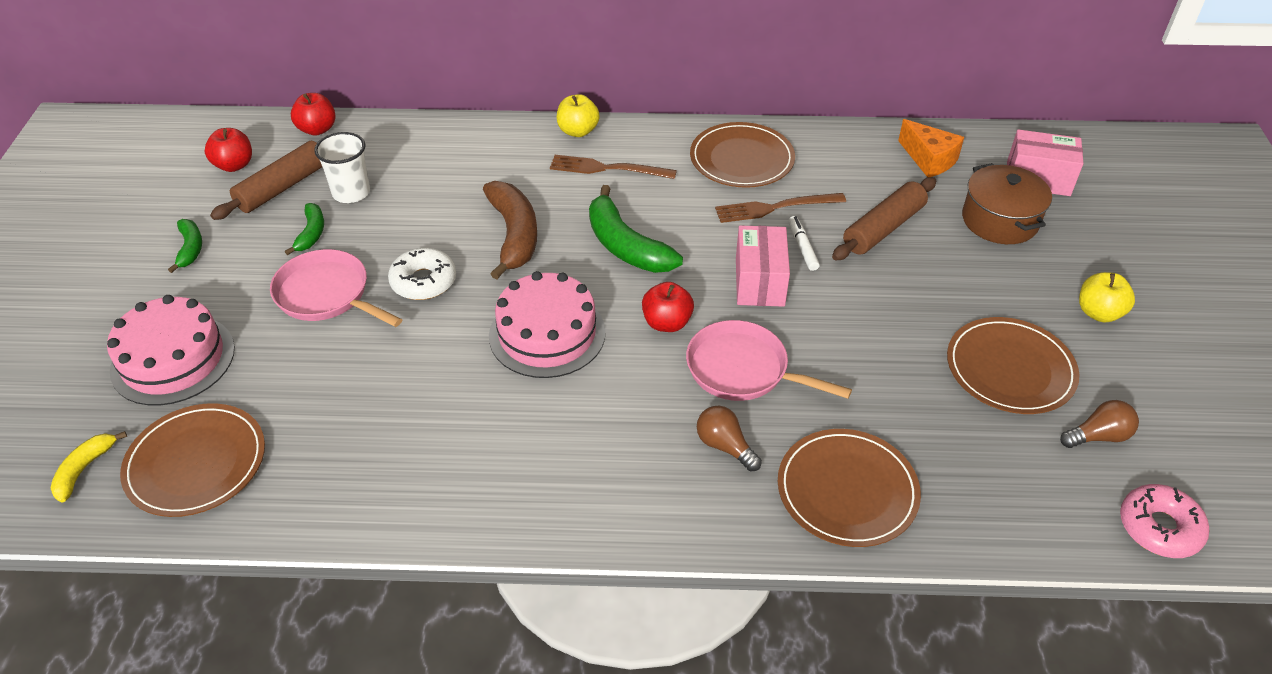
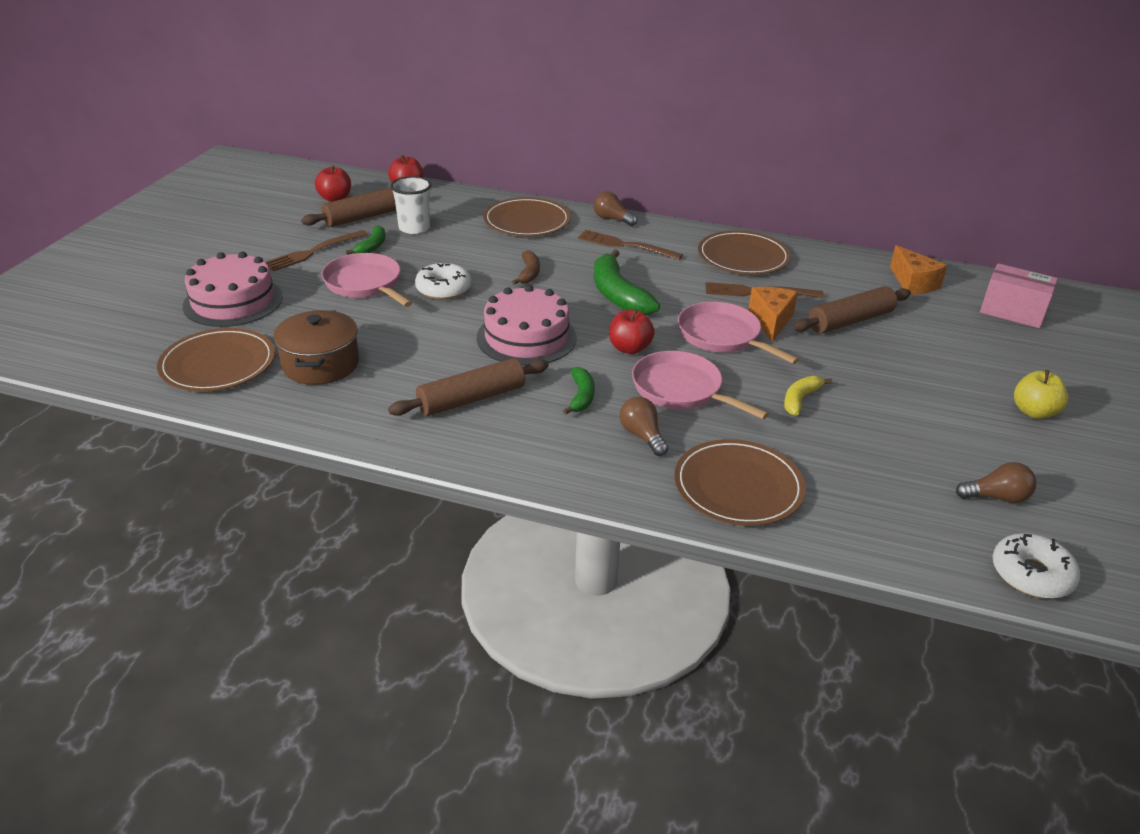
camera: 15 degrees right, 10 degrees down
yellow banana [50,431,127,502] -> yellow banana moved to [784,376,832,416]
green banana [168,219,202,273] -> green banana moved to [563,367,595,415]
brown banana [483,181,537,279] -> brown banana [512,250,540,284], size x0.54
yellow apple [557,94,600,137] -> brown light bulb [593,191,637,226]
pink box [736,225,790,307] -> pink pan [678,302,799,364]
white marker [789,216,820,271] -> orange cheese [748,287,798,342]
brown plate [947,317,1079,414] -> brown plate moved to [483,197,571,236]
brown pot [962,163,1052,244] -> brown pot moved to [273,310,359,385]
pink donut [1120,484,1209,558] -> white donut [992,533,1080,599]
none -> brown fork [265,230,368,271]
none -> brown rolling pin [388,358,549,416]

